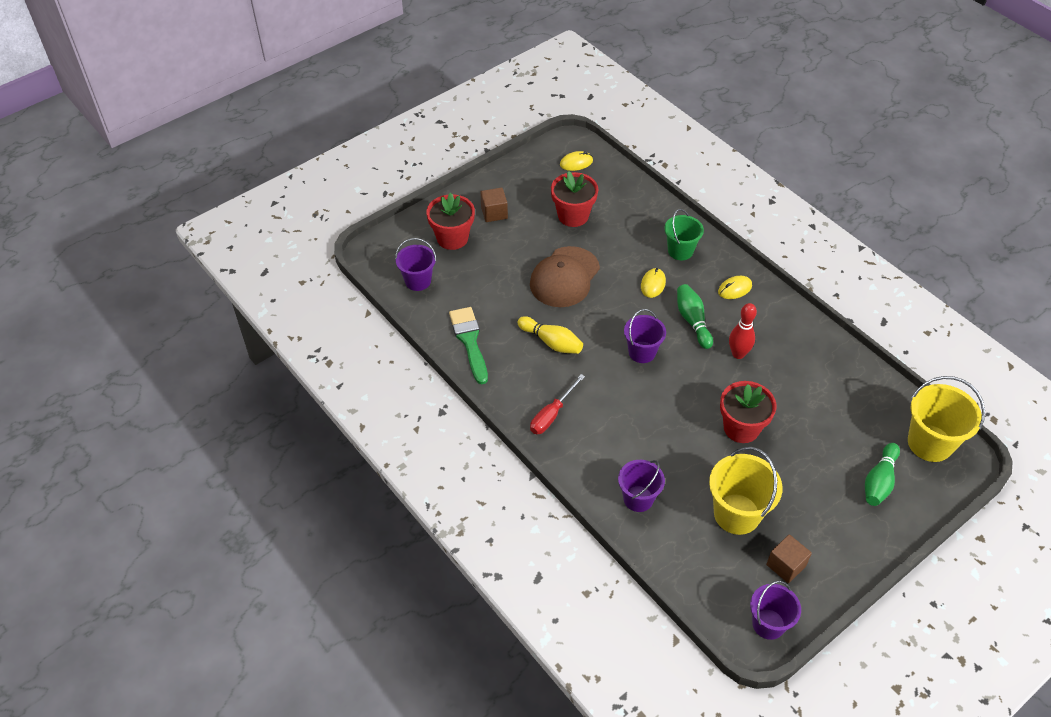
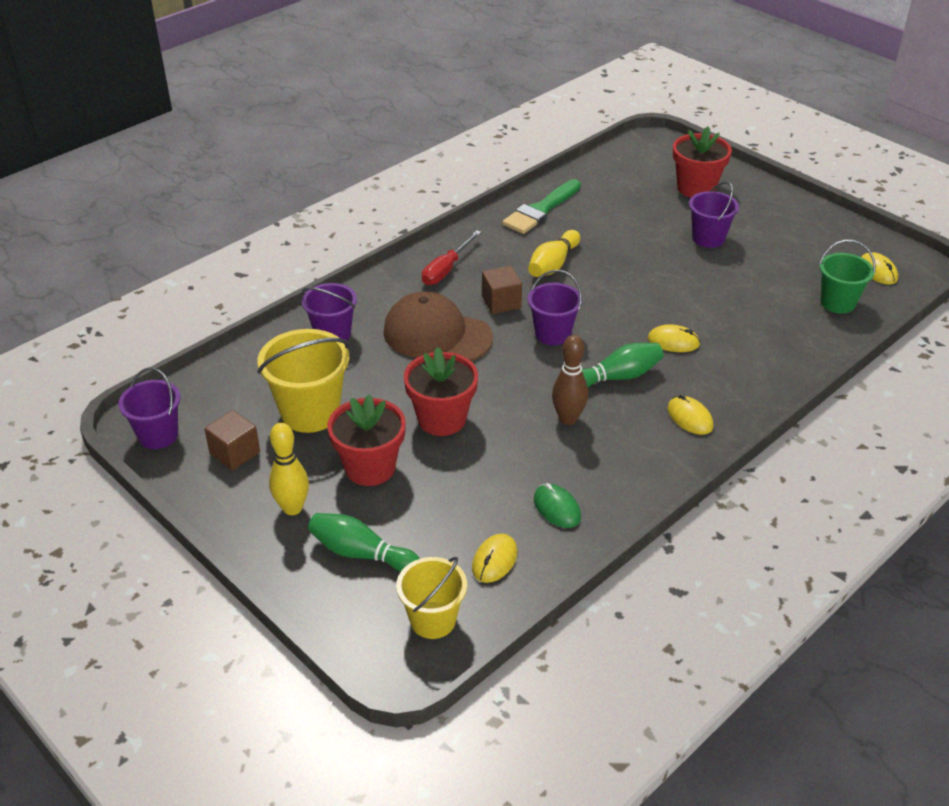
camera: 85 degrees right, 10 degrees down
purple bucket [395,238,436,291] -> purple bucket moved to [689,181,739,248]
green brush [449,307,488,384] -> green brush turned 150 degrees clockwise [502,179,581,234]
brown cube [480,187,508,222] -> brown cube moved to [482,266,522,314]
brown cap [530,246,600,307] -> brown cap moved to [383,292,493,361]
red screwdriver [530,374,585,434] -> red screwdriver turned 90 degrees counterclockwise [422,230,481,285]
red flower pot [551,171,598,227] -> red flower pot moved to [327,394,406,486]
green bucket [664,209,704,260] -> green bucket moved to [819,240,876,314]
red bowling pin [729,303,757,359] -> brown bowling pin [552,335,588,425]
yellow bucket [908,376,985,462] -> yellow bucket [396,557,467,639], size x0.66
none -> yellow bowling pin [269,423,309,515]
none -> yellow mouse [472,534,517,583]
none -> green mouse [534,483,581,528]

